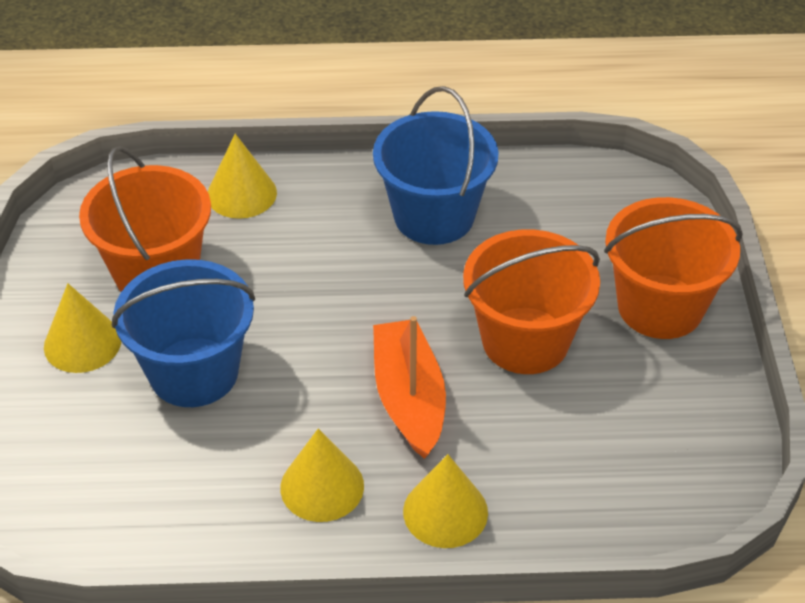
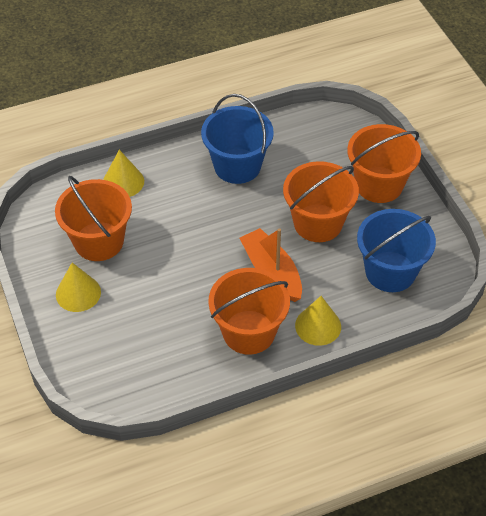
camera: 20 degrees left, 5 degrees up
blue bucket [112,259,255,407] -> blue bucket moved to [357,209,436,292]
yellow cone [280,429,364,522] -> orange bucket [208,268,290,355]

